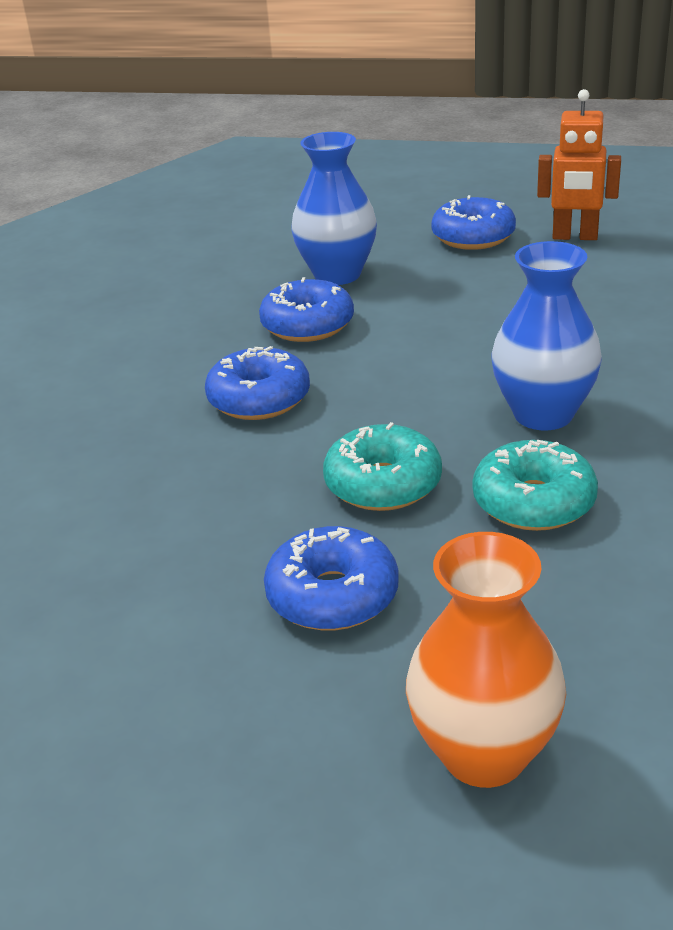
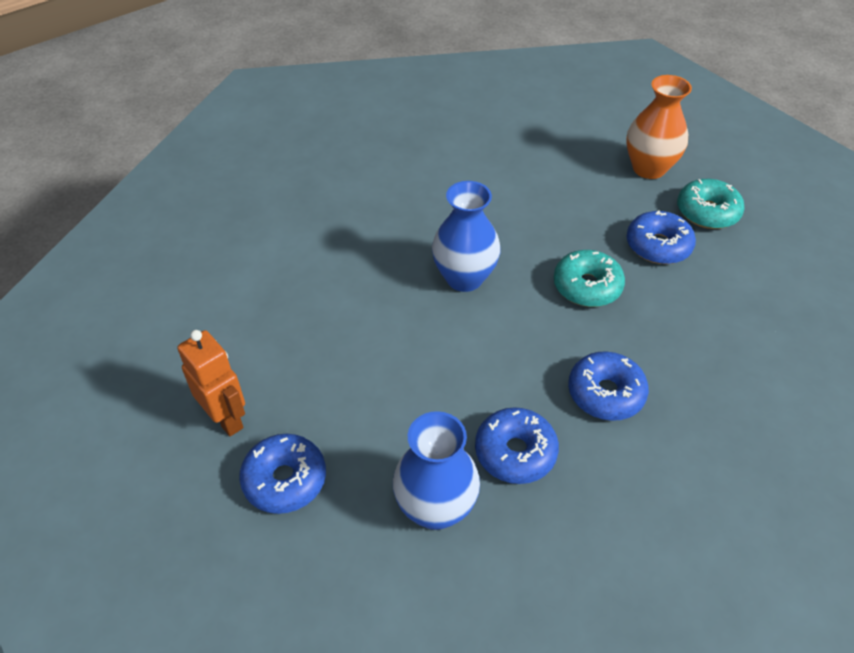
camera: 145 degrees left, 15 degrees up
turquoise donut [473,440,598,531] -> turquoise donut moved to [677,179,745,229]

